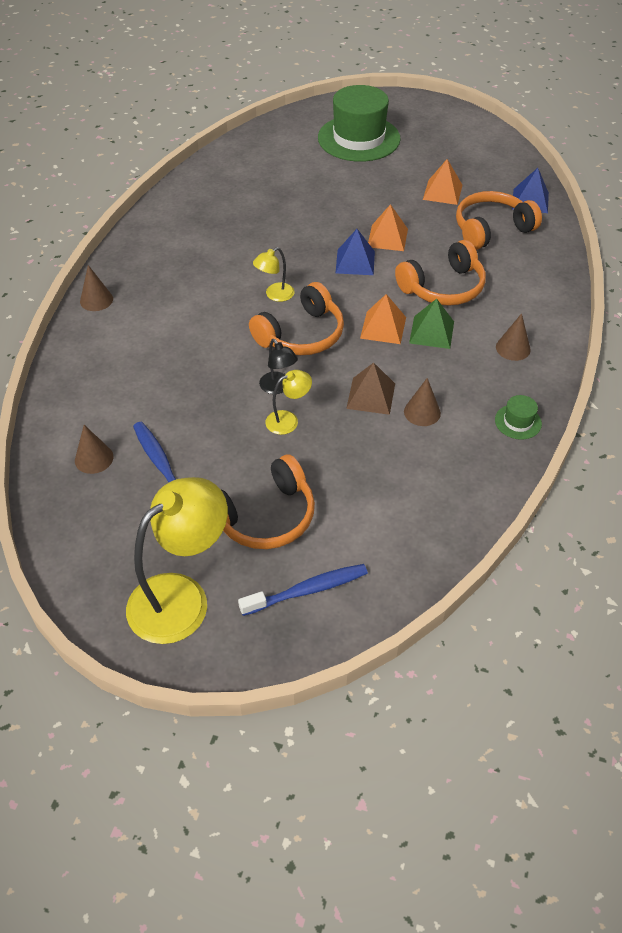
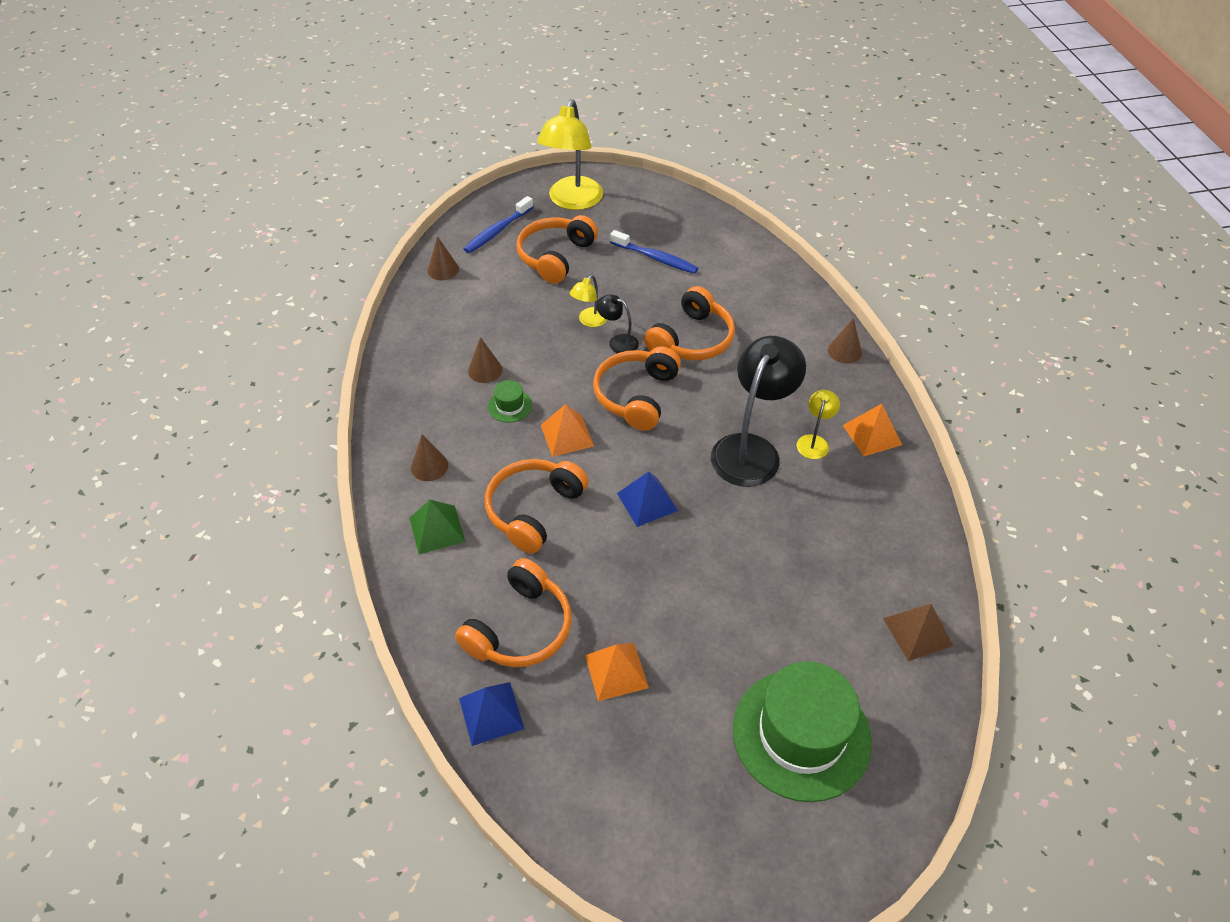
camera: 150 degrees right, 0 degrees up
brown cone [75,425,113,474] -> brown cone moved to [428,236,459,280]
yellow lamp [253,247,295,302] -> yellow lamp moved to [797,390,840,459]
brown pyramid [346,363,395,415] -> brown pyramid moved to [883,604,953,661]
orange pyramid [368,204,408,251] -> orange pyramid moved to [843,404,902,457]
green pyramid [409,299,454,349] -> green pyramid moved to [410,500,465,554]
green hat [495,395,542,440] -> green hat moved to [488,380,532,423]
none -> orange headphones [644,286,735,360]
none -> black lamp [711,336,806,487]

